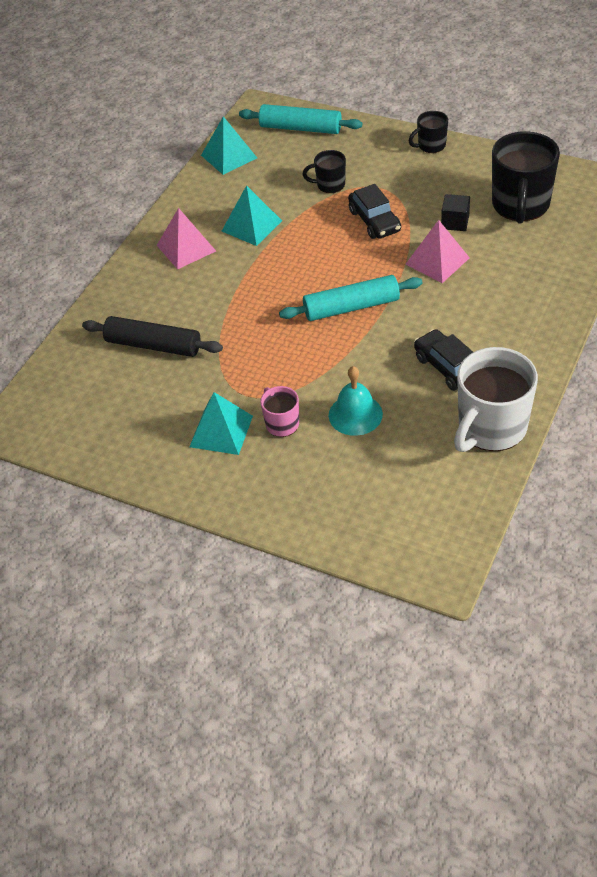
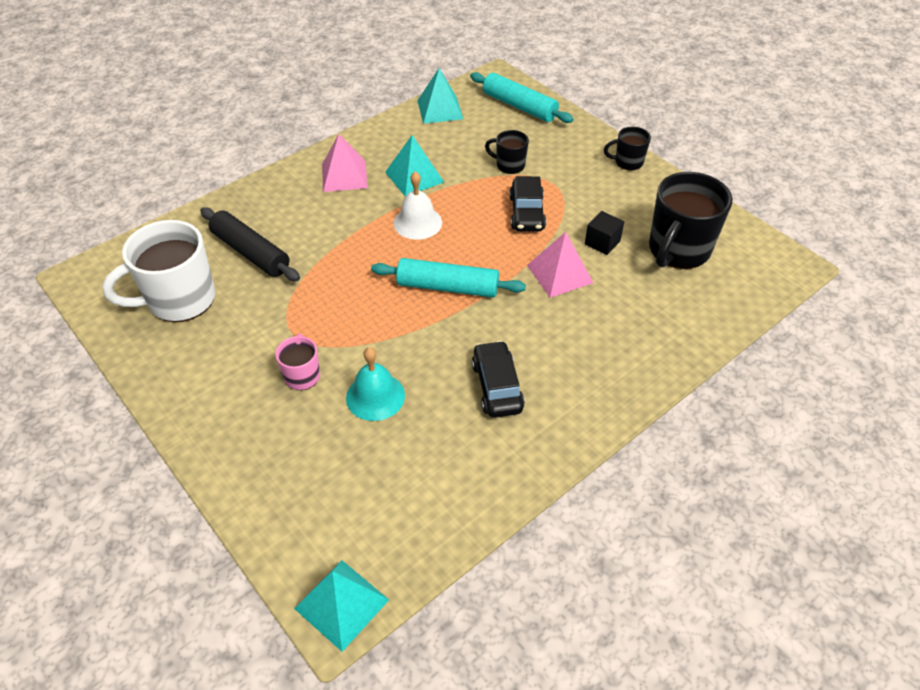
camera: 20 degrees right, 0 degrees up
turquoise pyramid [190,392,253,455] -> turquoise pyramid moved to [294,560,389,652]
white mug [454,347,538,452] -> white mug moved to [102,220,215,322]
none -> white bell [393,171,442,240]

